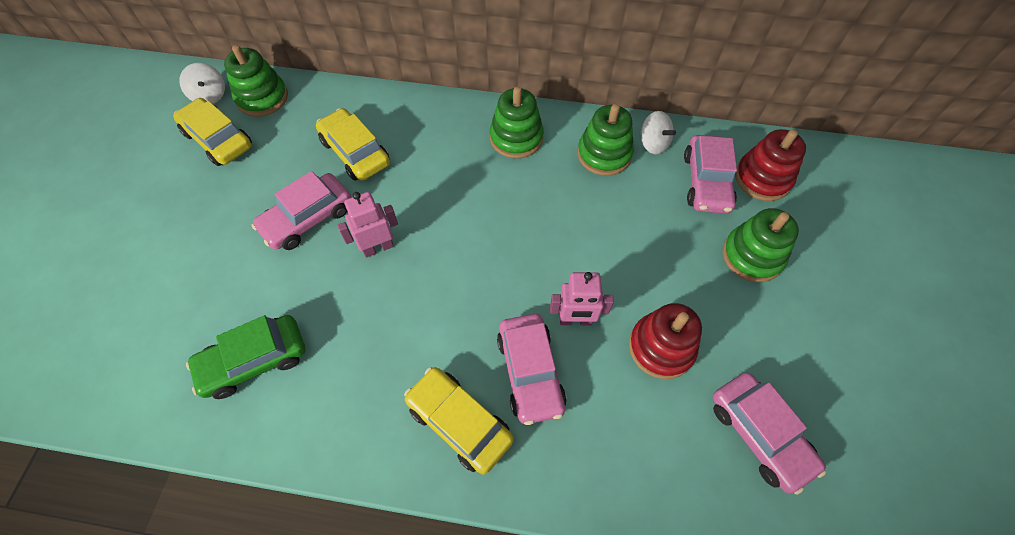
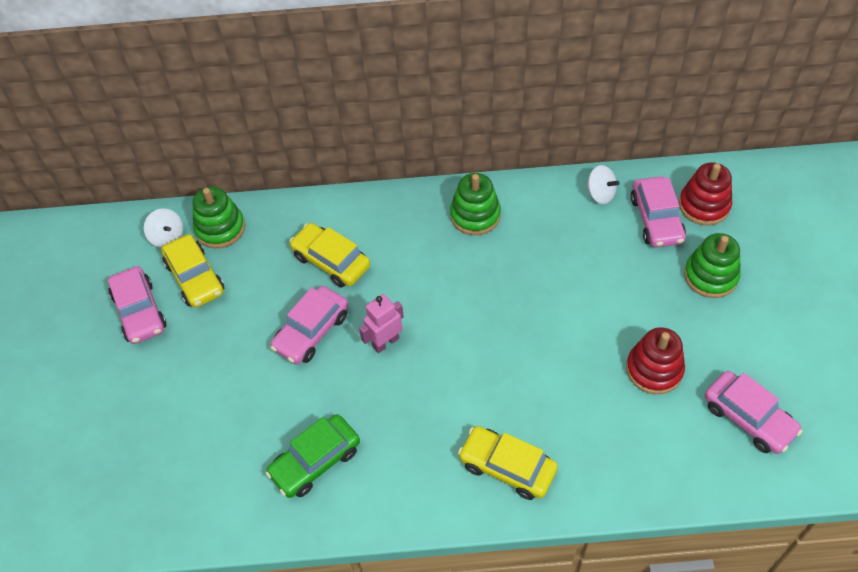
camera: 10 degrees left, 5 degrees down
yellow car [173,98,252,166] -> yellow car turned 150 degrees counterclockwise [161,234,224,308]
pink car [497,314,567,425] -> pink car moved to [108,266,166,344]
pink robot [550,272,614,325] -> none
green stacking toy [578,104,634,176] -> none

